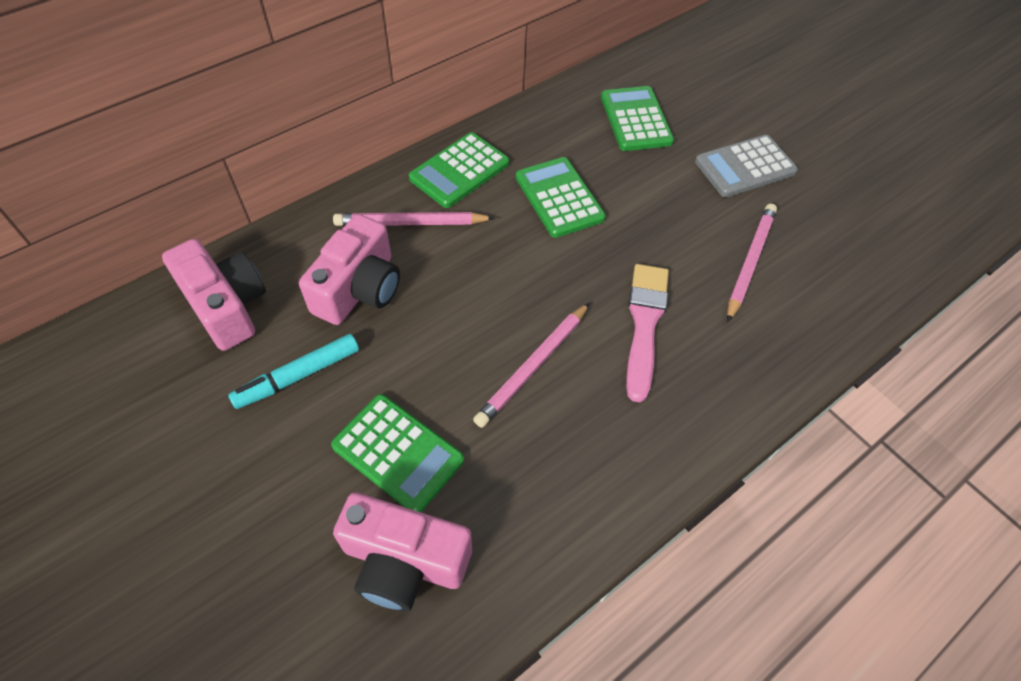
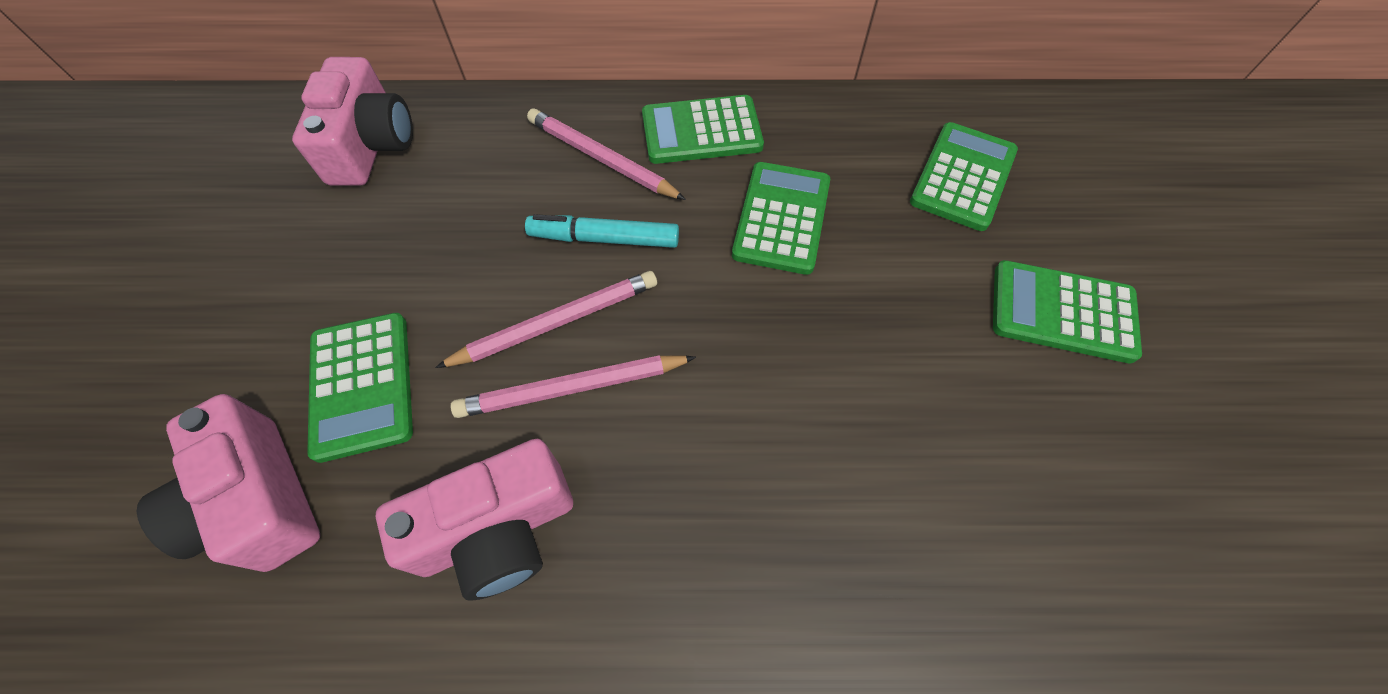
camera: 40 degrees right, 5 degrees up
turquoise marker [228,334,359,409] -> turquoise marker moved to [525,214,679,248]
pink camera [299,214,400,325] -> pink camera moved to [376,439,573,601]
pink brush [626,264,669,402] -> none
grey calculator [695,135,798,197] -> green calculator [993,260,1142,363]
pink pencil [727,203,777,323] -> pink pencil moved to [435,271,657,368]

